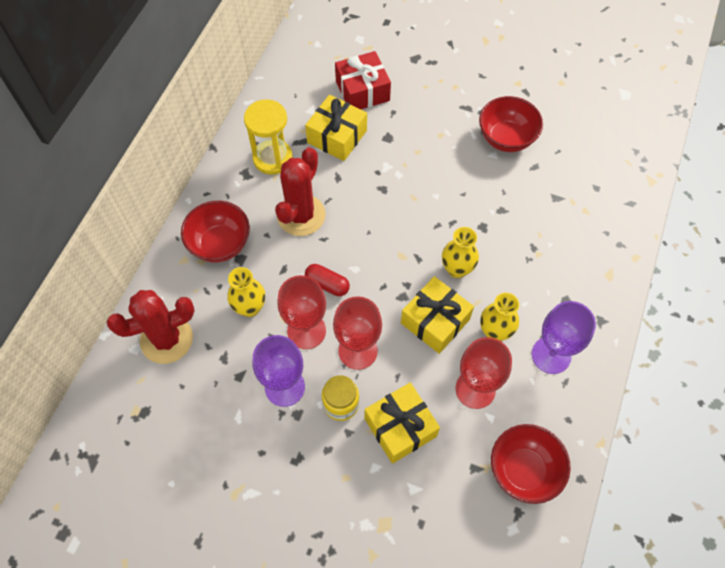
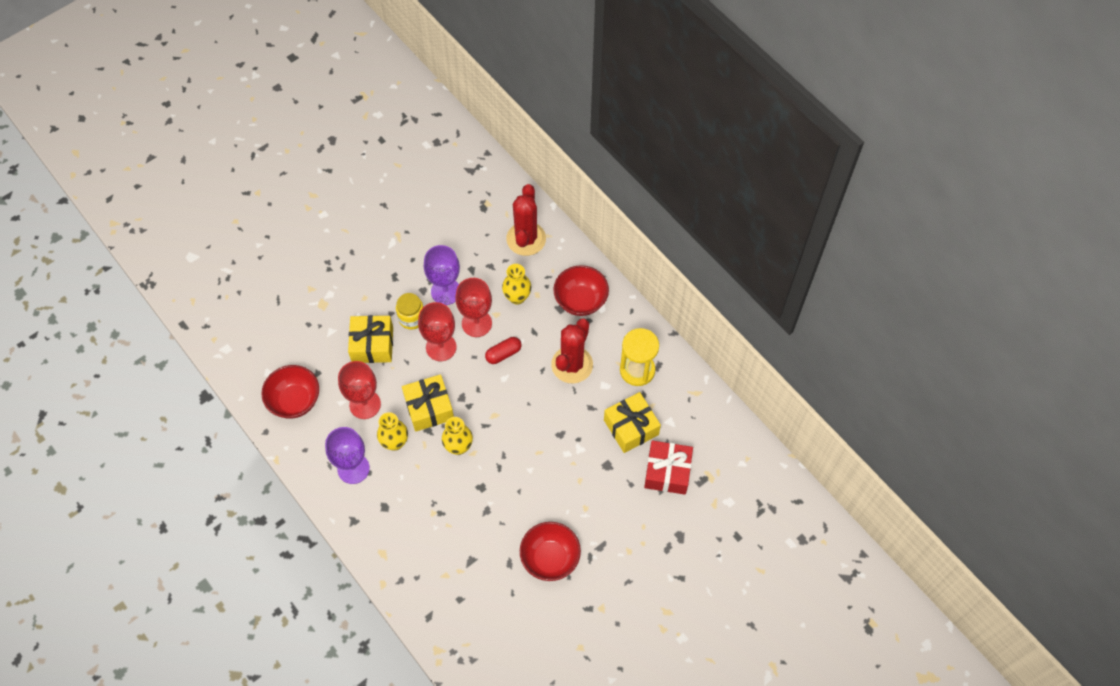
camera: 120 degrees right, 0 degrees up
red cactus [275,147,326,236] -> red cactus turned 60 degrees clockwise [551,318,593,383]

